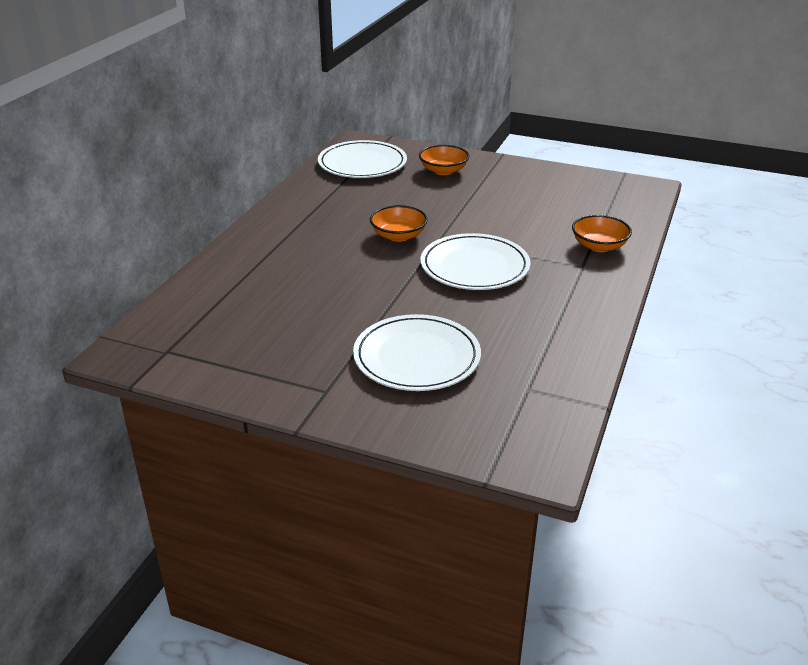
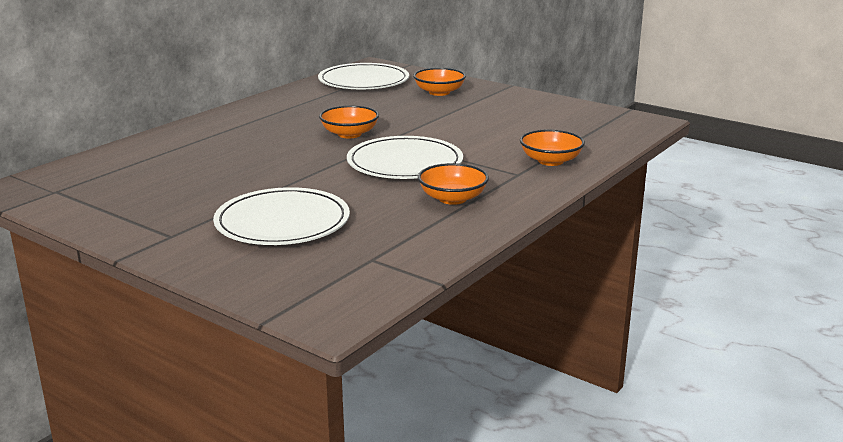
camera: 15 degrees right, 10 degrees down
none -> orange bowl [418,163,489,205]

